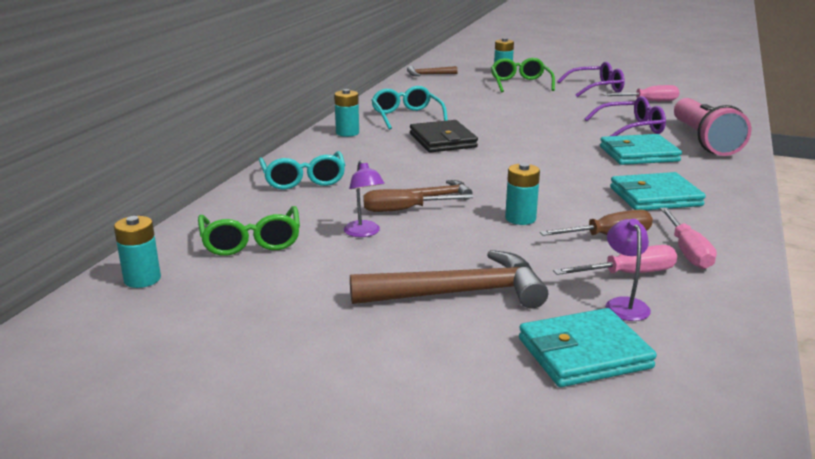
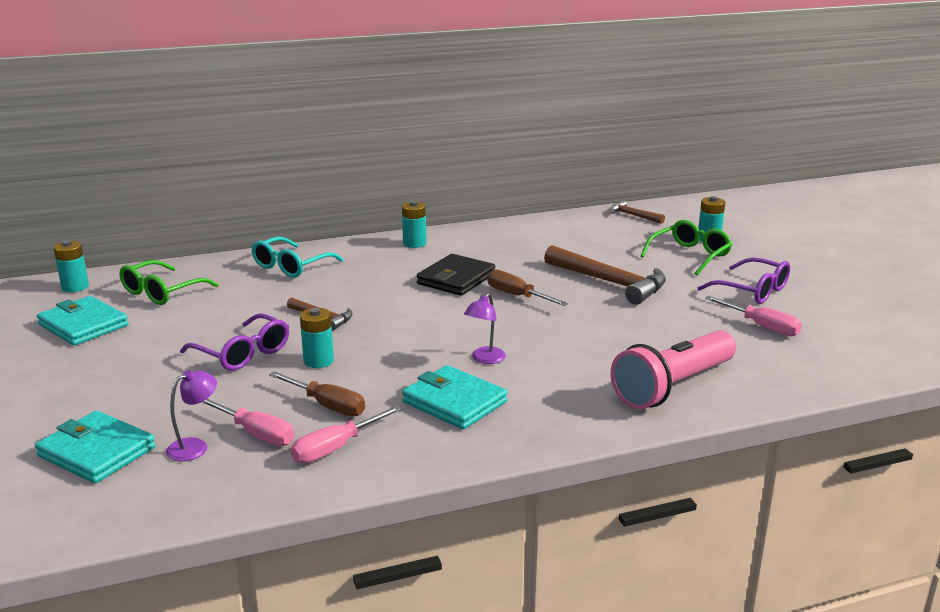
camera: 50 degrees right, 0 degrees up
purple lamp [344,160,384,237] -> purple lamp moved to [464,293,506,364]
brown hammer [350,250,548,308] -> brown hammer moved to [544,245,666,305]
brown screwdriver [363,189,474,212] -> brown screwdriver moved to [487,269,568,306]
turquoise glasses [371,86,448,130] -> none
purple glasses [585,96,666,136] -> purple glasses moved to [180,313,289,371]
turquoise wallet [600,134,682,165] -> turquoise wallet moved to [37,296,129,346]

